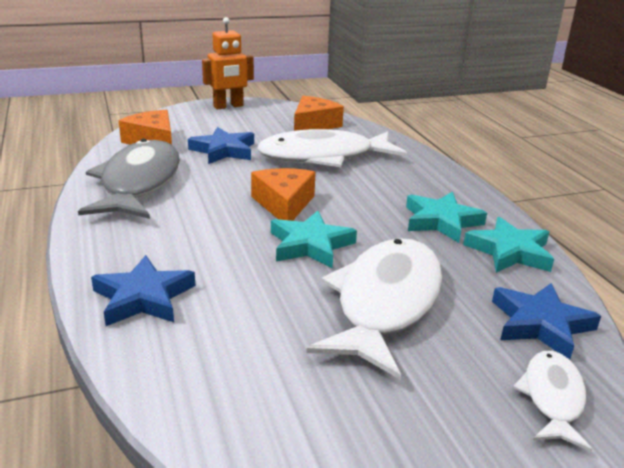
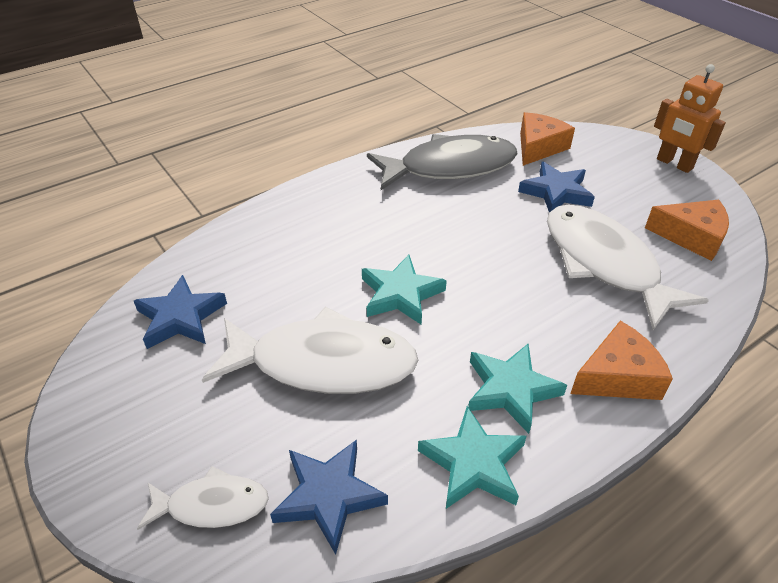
camera: 75 degrees right, 15 degrees up
blue star [91,255,195,326] -> blue star moved to [134,275,227,349]
orange cheese [251,168,316,221] -> orange cheese moved to [570,321,673,400]

